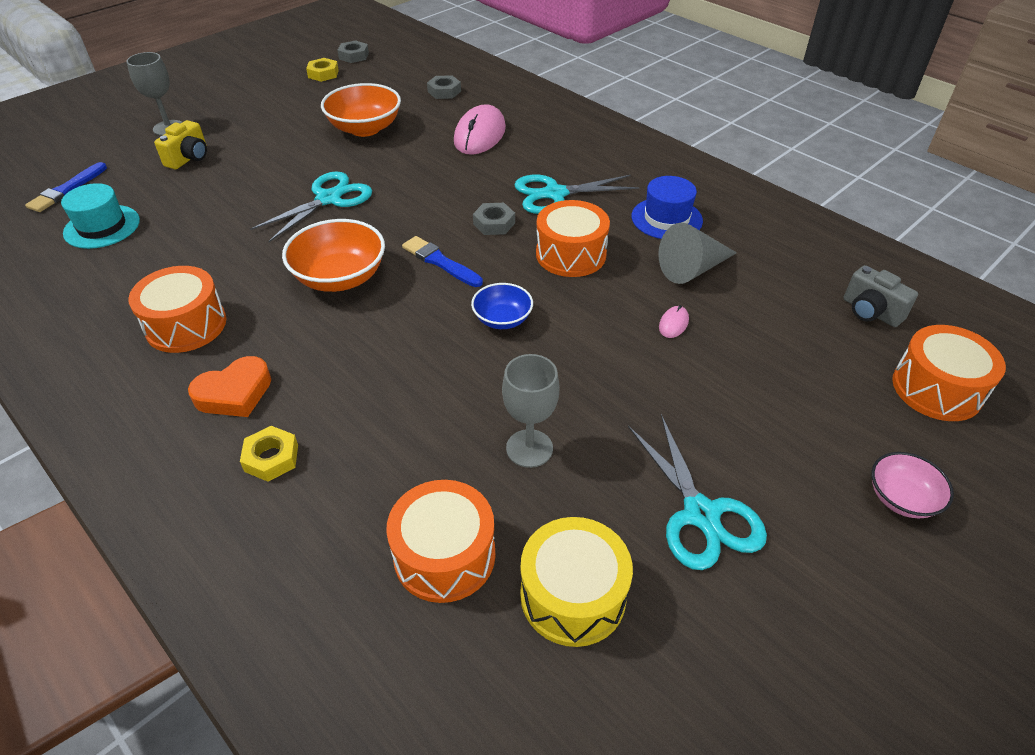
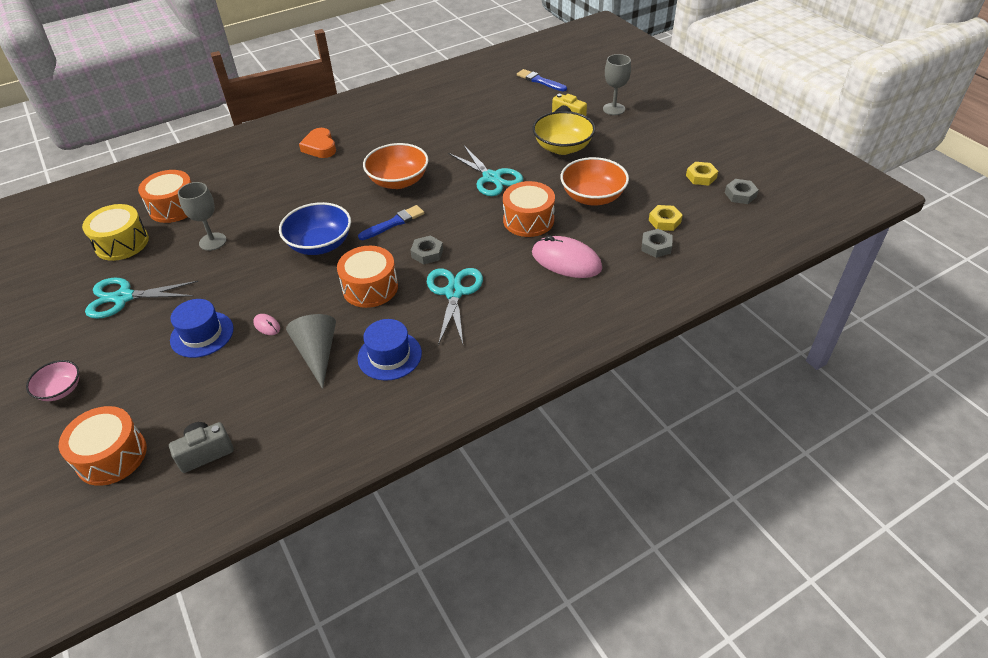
camera: 105 degrees right, 0 degrees up
turquoise hat [61,183,140,249] -> none
orange drum [128,266,226,353] -> orange drum moved to [503,181,555,237]
yellow nut [240,426,298,482] -> yellow nut moved to [649,205,683,231]
blue bowl [471,283,533,329] -> blue bowl [279,202,351,255], size x1.71
none -> blue hat [170,299,234,358]
none -> yellow bowl [532,111,595,155]

